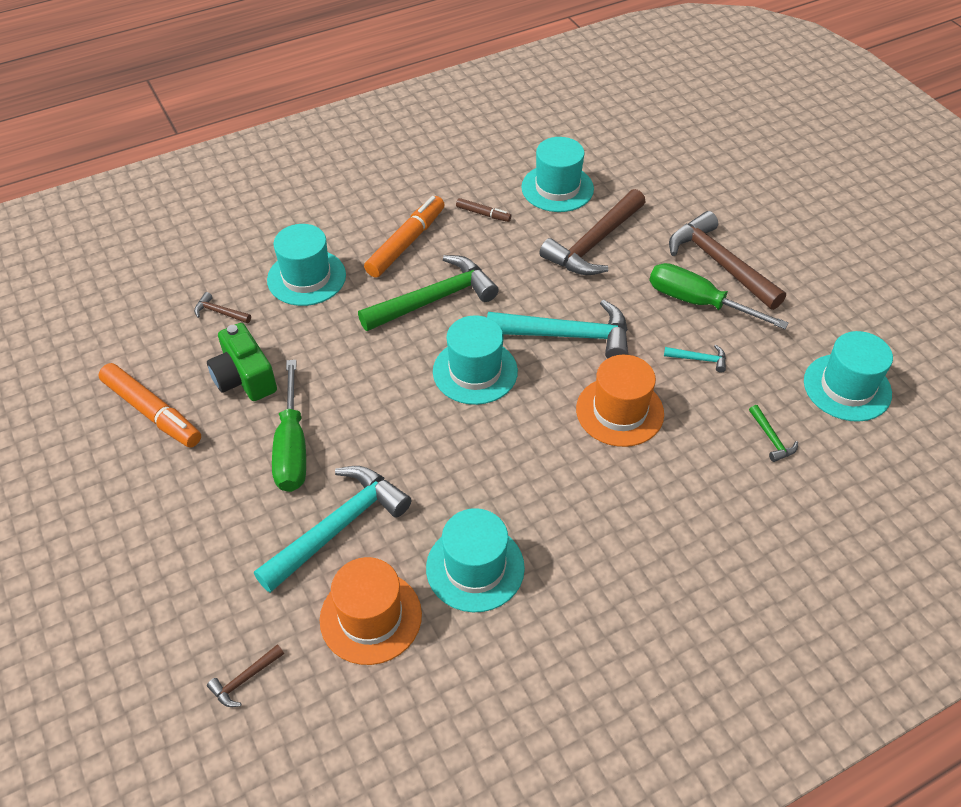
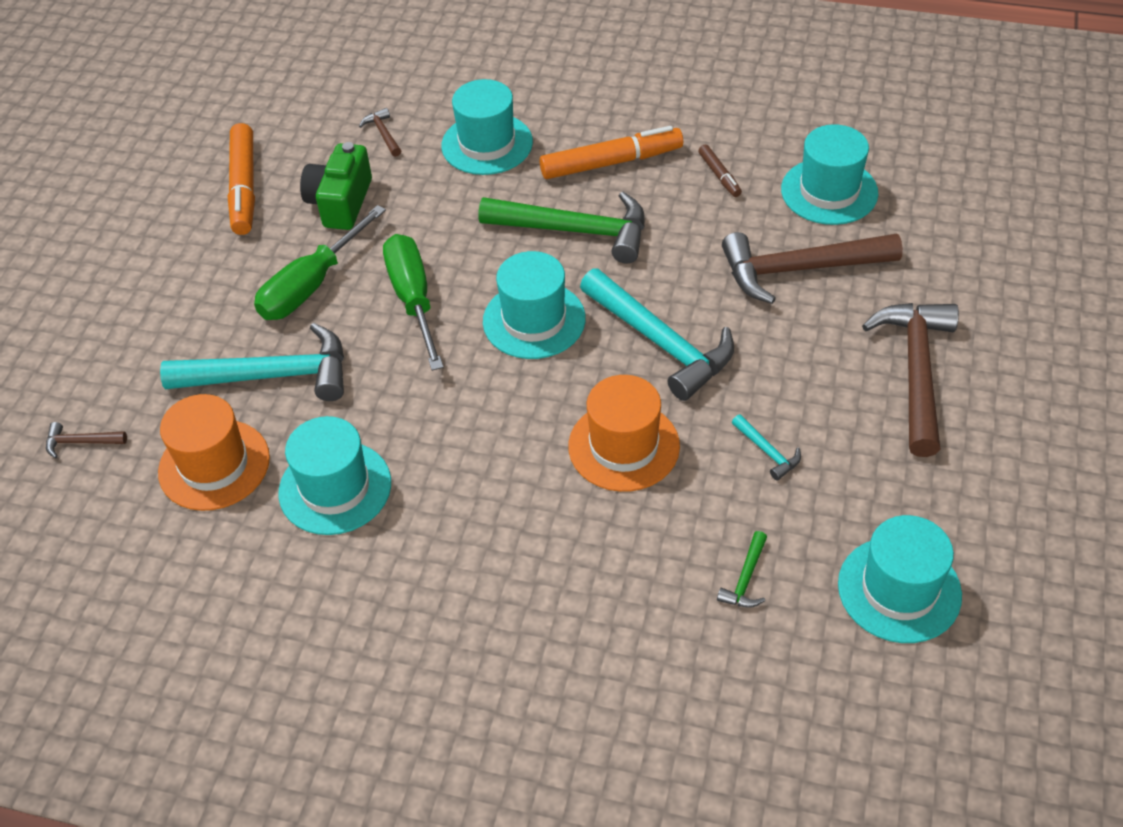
camera: 45 degrees right, 0 degrees up
green screwdriver [649,263,789,329] -> green screwdriver moved to [383,234,444,371]

